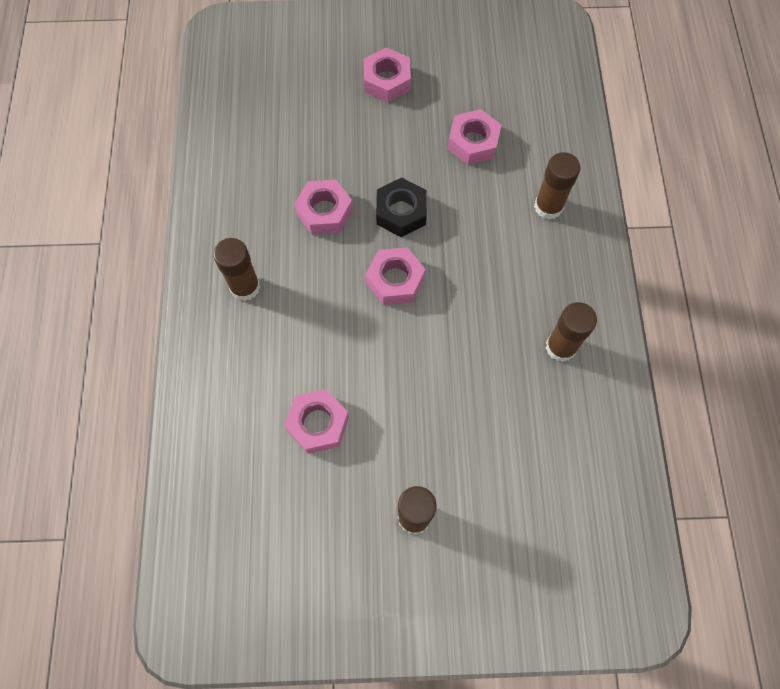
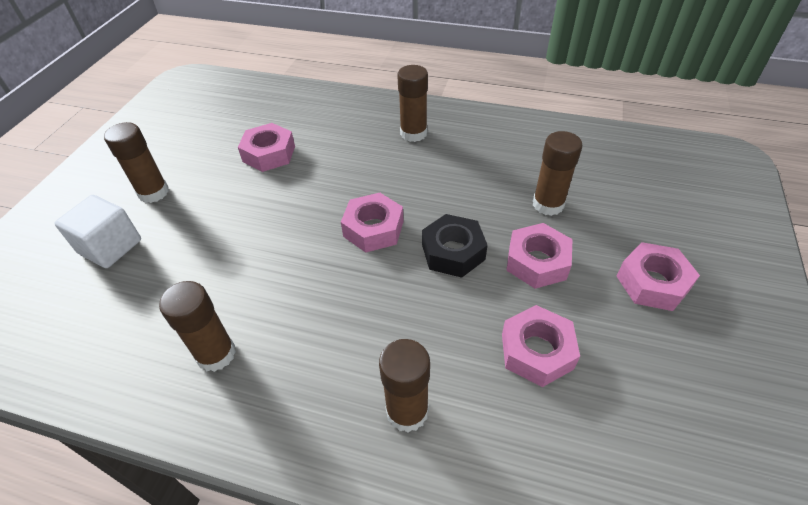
camera: 110 degrees right, 20 degrees down
pink nut [294,180,353,235] -> pink nut moved to [506,223,573,289]
none -> white cube [54,195,141,268]
none -> brown glue stick [533,131,582,216]

